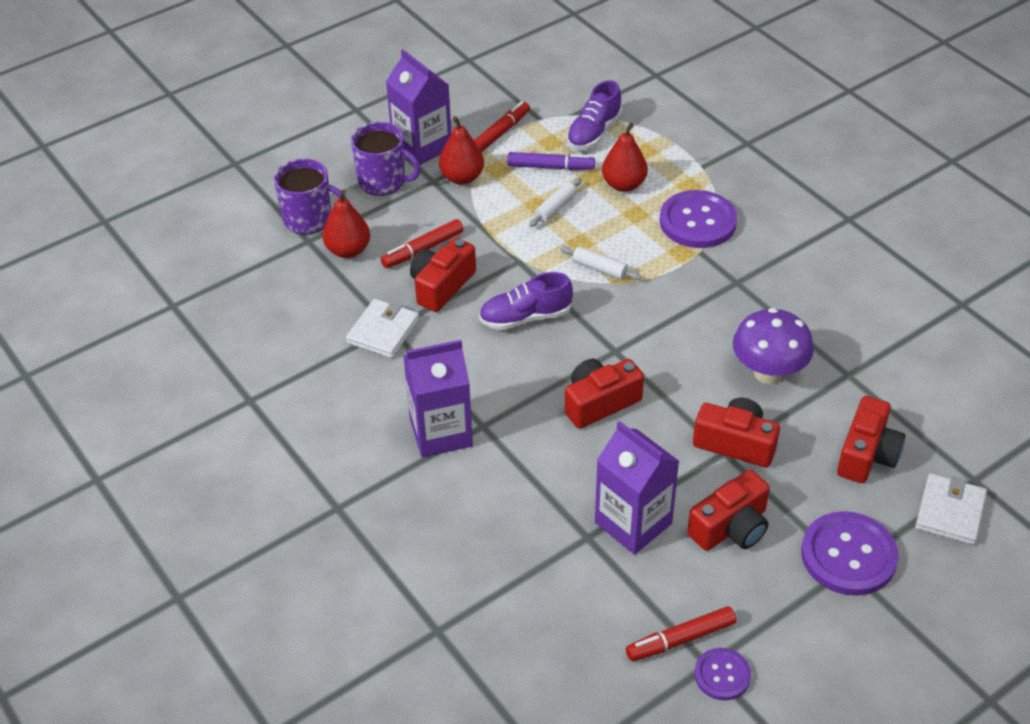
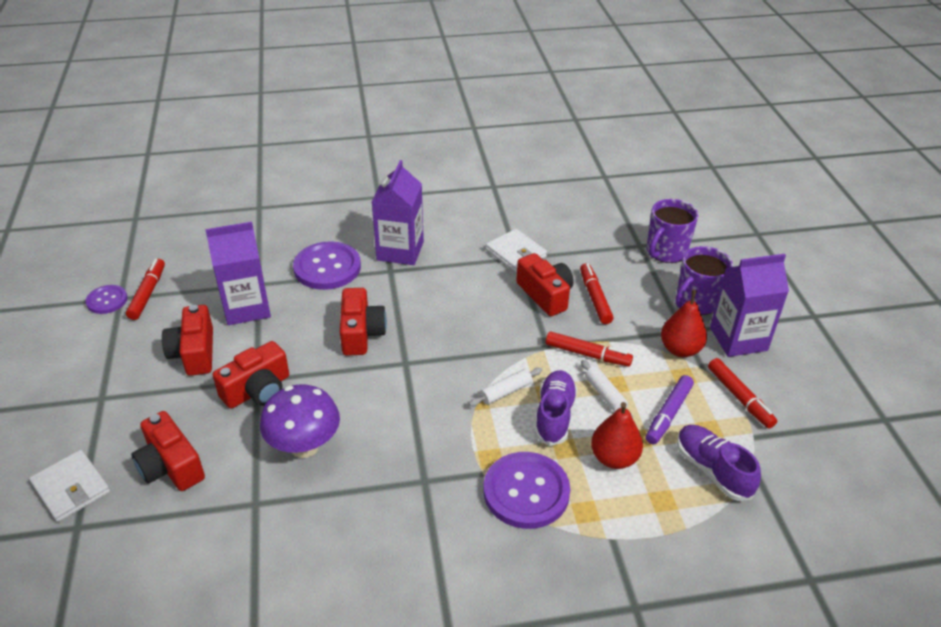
camera: 115 degrees right, 5 degrees down
red pear [322,190,370,258] -> none
purple shoe [479,272,573,330] -> purple shoe moved to [535,370,577,446]
purple button [801,511,899,596] -> purple button moved to [293,241,361,290]
none -> red marker [546,331,633,367]

